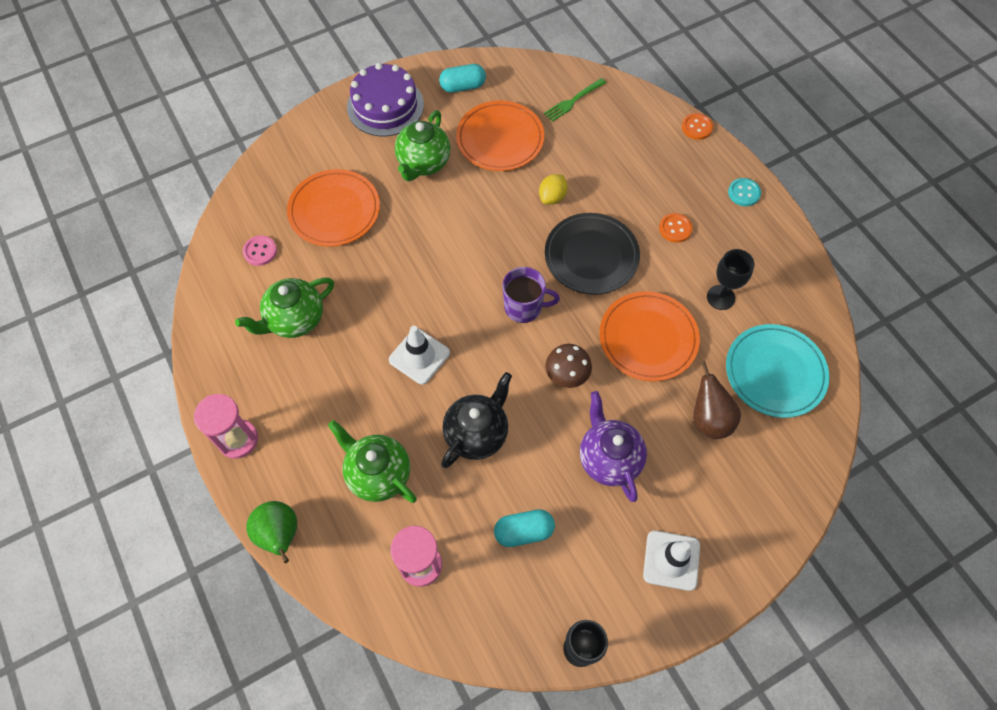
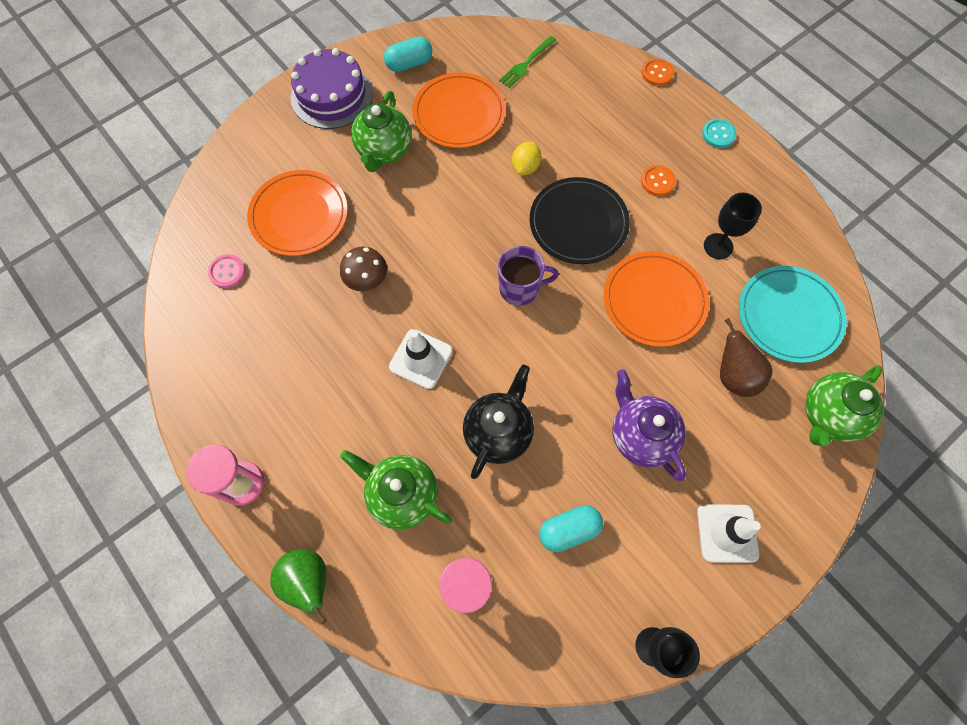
camera: 10 degrees left, 5 degrees up
green teapot [235,277,334,338] -> green teapot moved to [805,365,883,446]
brown mushroom [546,344,592,388] -> brown mushroom moved to [340,246,387,291]

